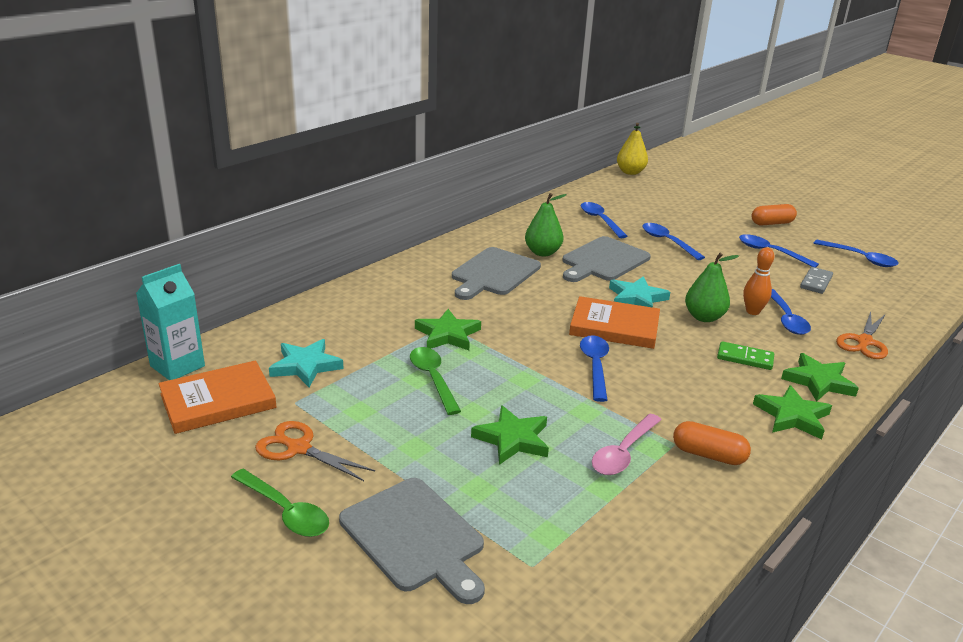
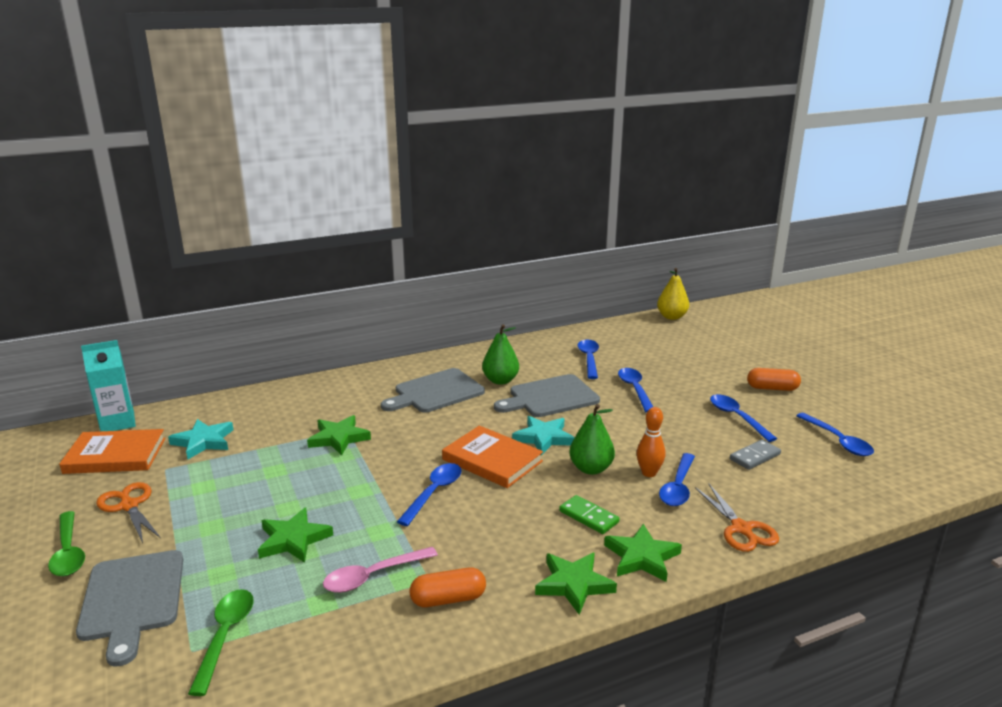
camera: 25 degrees right, 5 degrees down
green spoon [410,347,461,415] -> green spoon moved to [188,589,254,696]
orange capsule [673,421,751,465] -> orange capsule turned 60 degrees counterclockwise [410,567,486,607]
orange scissors [836,312,888,359] -> orange scissors turned 75 degrees counterclockwise [695,483,779,552]

